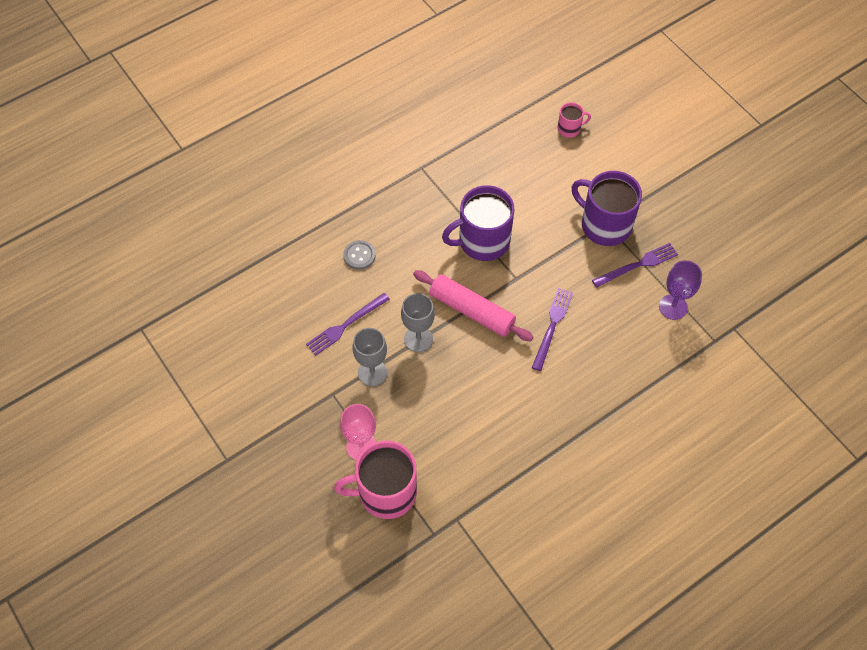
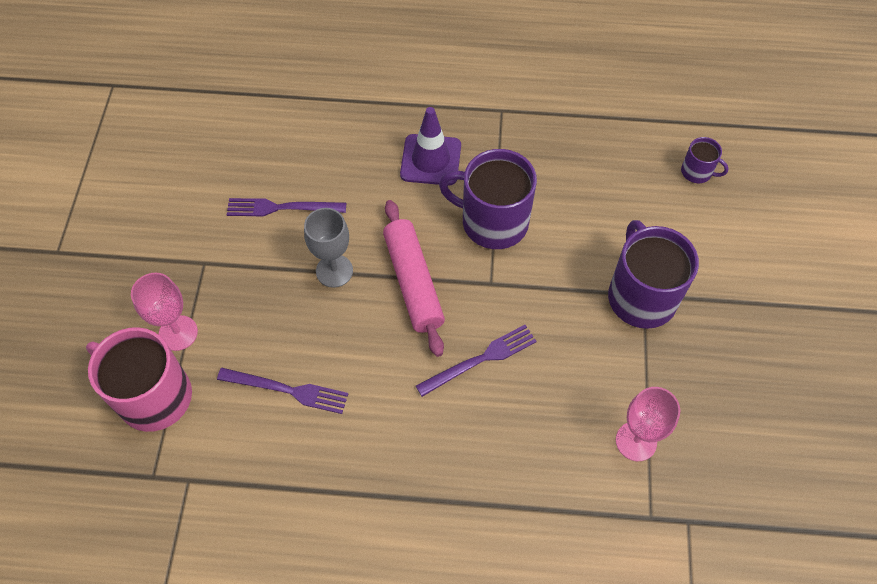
camera: 40 degrees right, 0 degrees up
grey button [343,240,376,270] -> none
grey goblet [352,328,387,386] -> none
pink mug [558,102,591,137] -> purple mug [681,137,729,183]
purple fork [592,243,678,288] -> purple fork moved to [217,368,348,414]
purple goblet [659,260,702,320] -> pink goblet [616,387,680,461]
none -> purple traffic cone [400,107,461,186]

